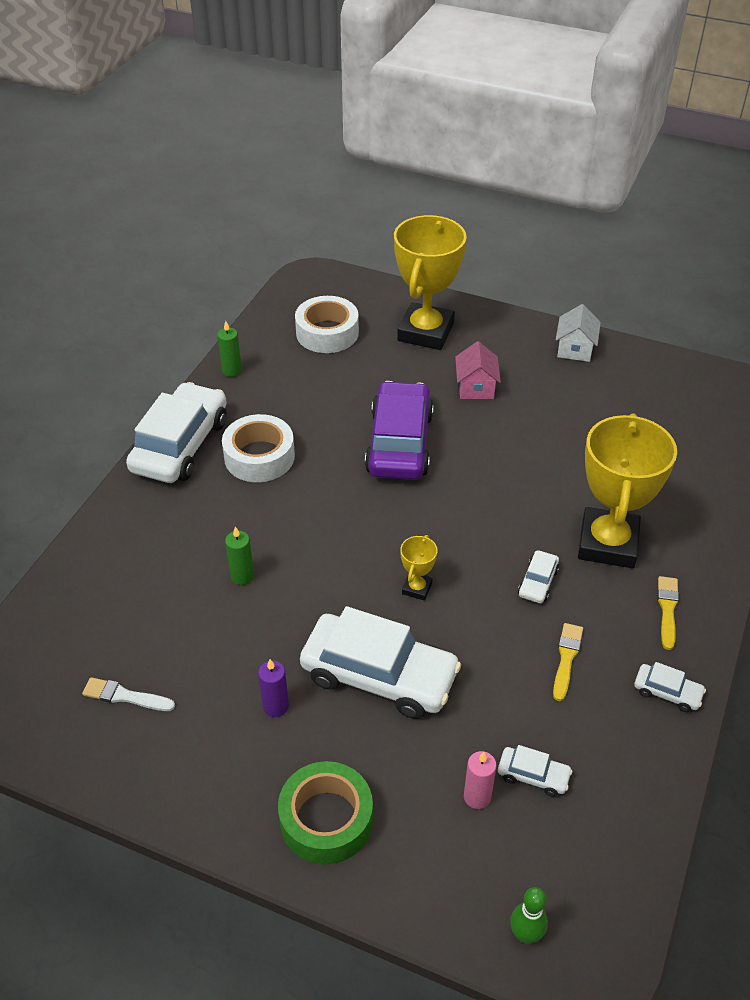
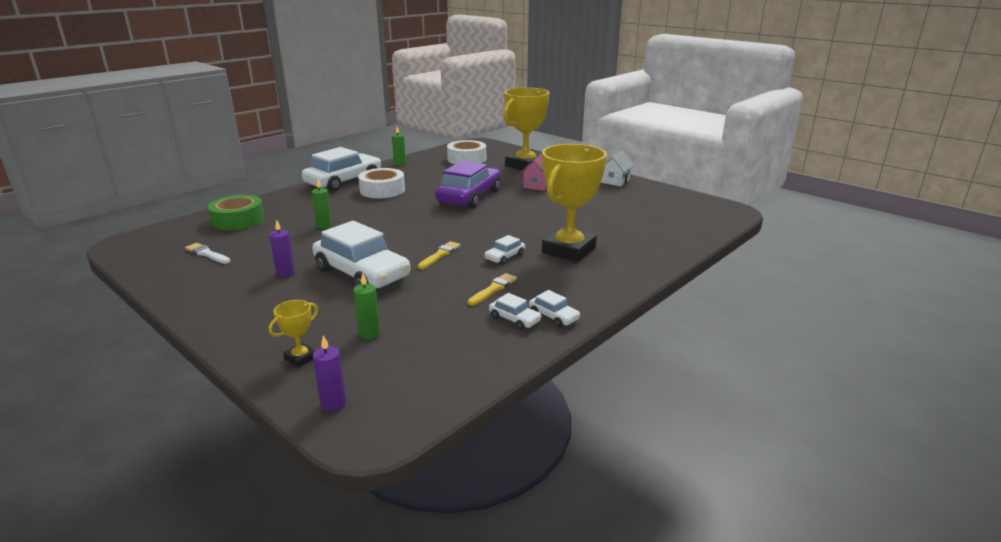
camera: 20 degrees right, 20 degrees down
green tape [278,761,373,865] -> green tape moved to [208,195,265,231]
yellow trophy [400,535,438,601] -> yellow trophy moved to [269,300,318,367]
pink candle [464,751,497,809] -> green candle [354,273,380,339]
white car [498,745,573,797] -> white car moved to [489,293,542,330]
green bowling pin [510,887,548,944] -> purple candle [313,335,346,411]
yellow brush [657,576,679,650] -> yellow brush moved to [418,241,461,269]

